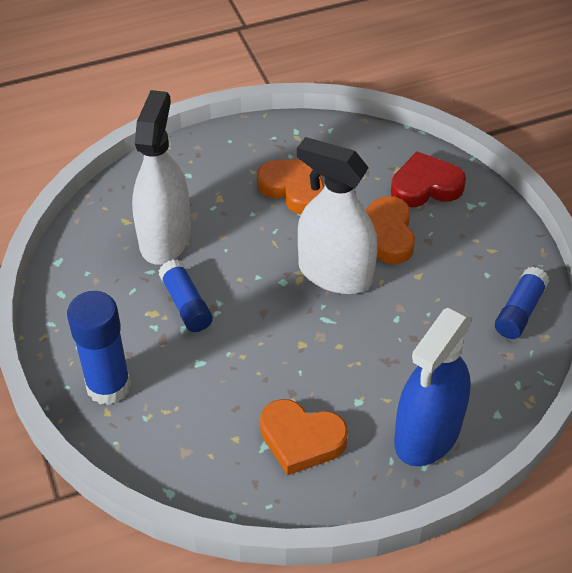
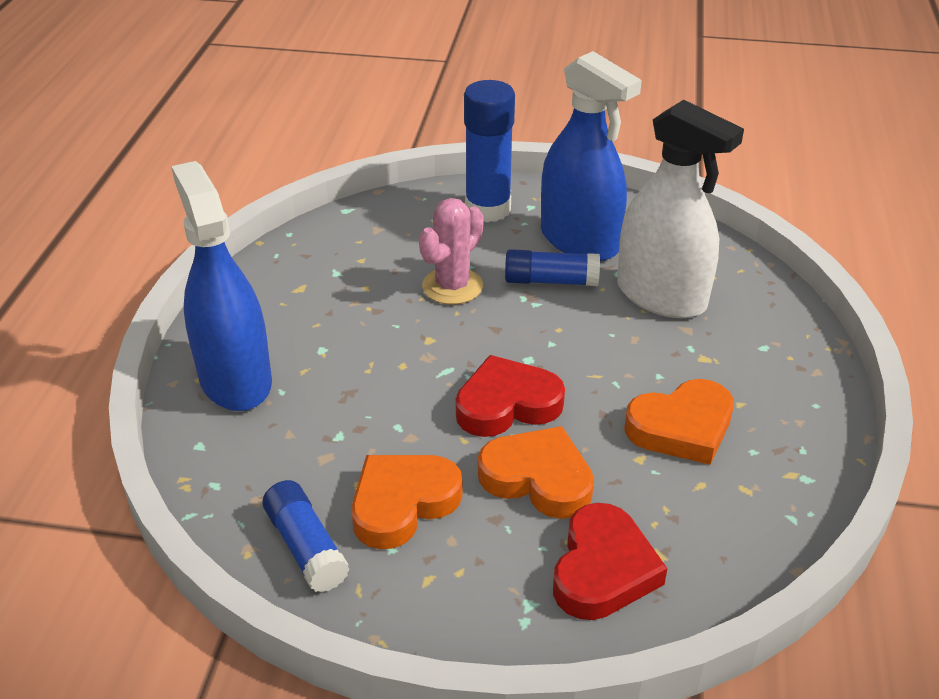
camera: 120 degrees right, 10 degrees down
orange heart [260,399,348,475] -> orange heart moved to [351,455,463,550]
white spray bottle [297,137,378,294] -> red heart [456,355,565,437]
none -> pink cactus [419,198,484,305]
none -> blue spray bottle [541,51,642,261]

